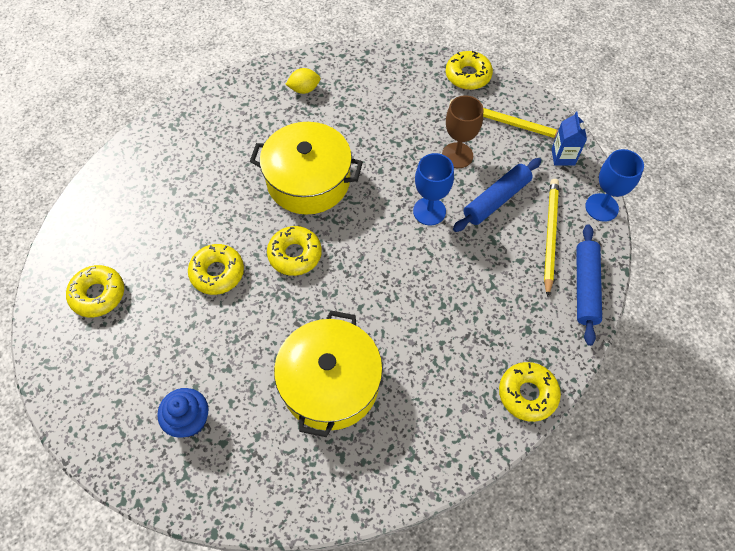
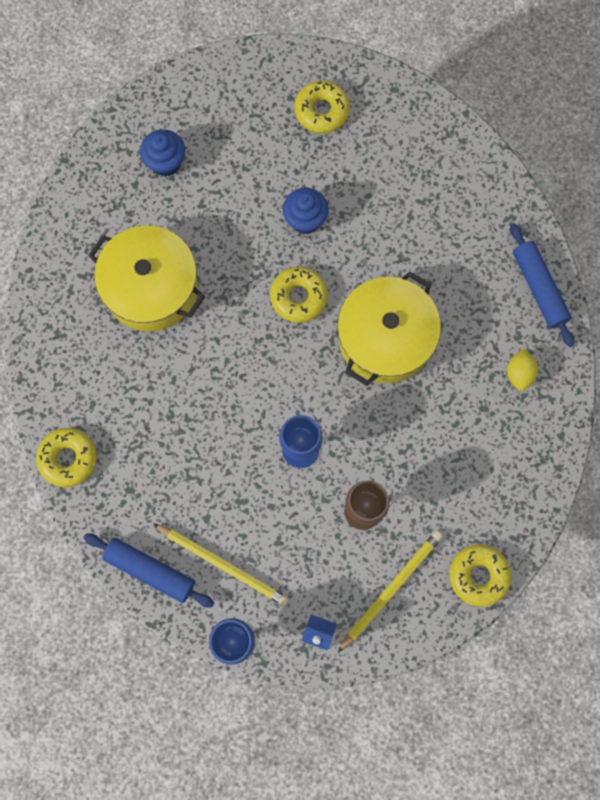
camera: 110 degrees right, 15 degrees up
yellow donut [188,244,244,295] -> blue cupcake [283,188,329,234]
blue rolling pin [453,158,541,232] -> blue rolling pin moved to [510,223,575,347]

